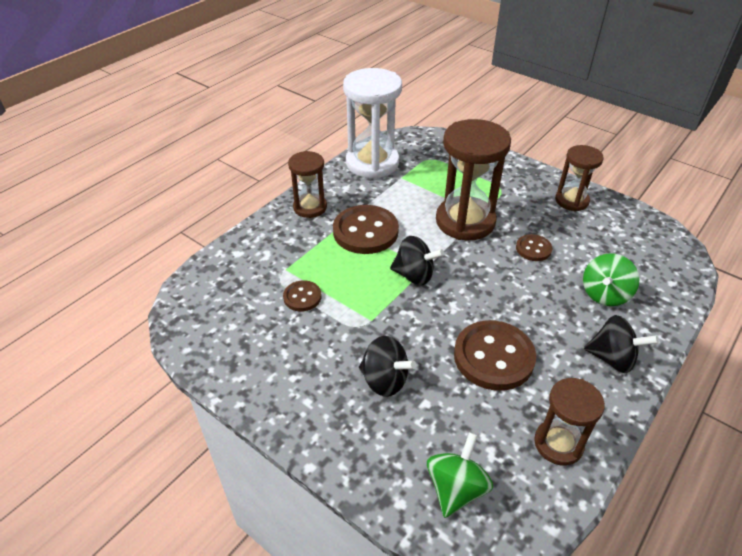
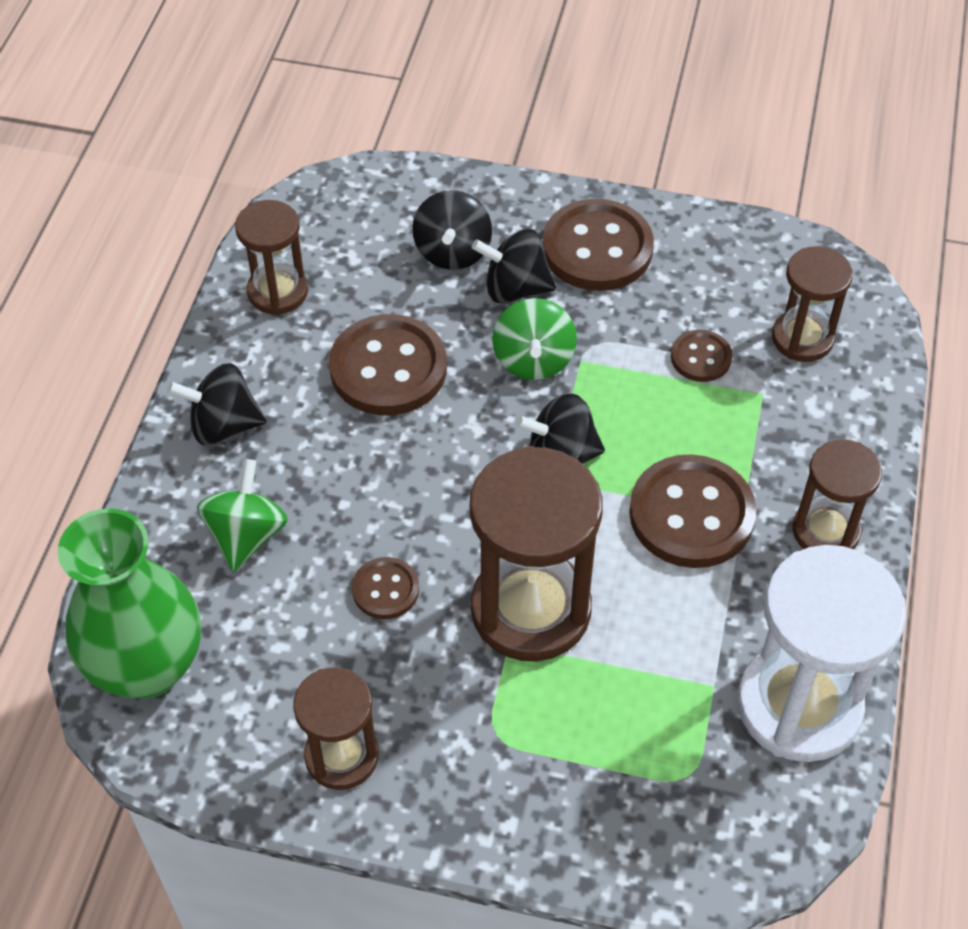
camera: 155 degrees right, 10 degrees up
green spinning top [427,432,493,518] -> green spinning top moved to [492,298,577,380]
none -> green vase [58,508,201,699]
none -> black spinning top [412,190,492,270]
none -> brown button [543,199,654,291]
none -> brown hourglass [772,246,853,362]

